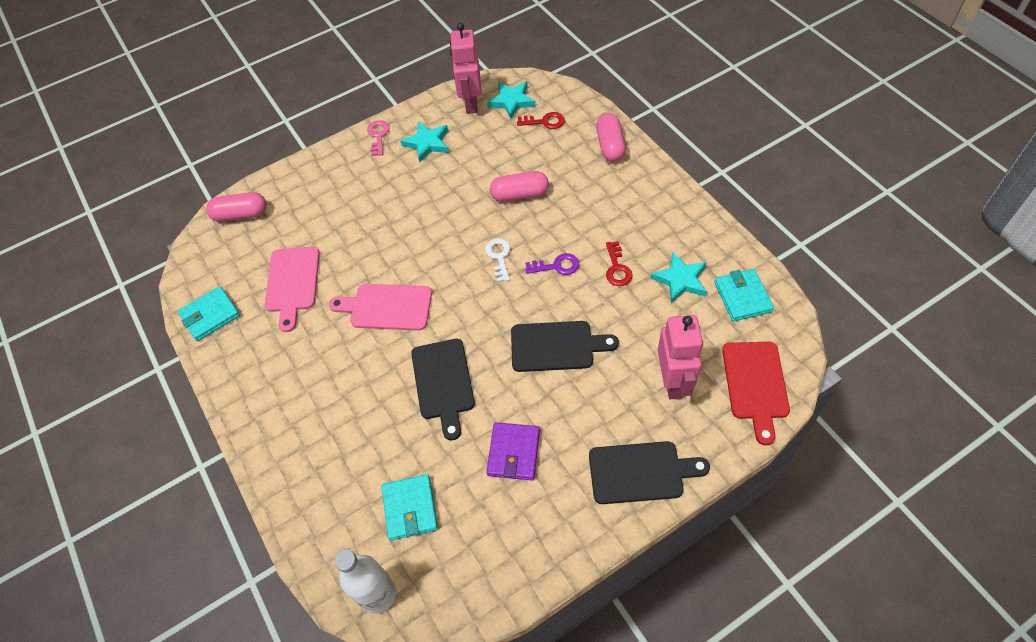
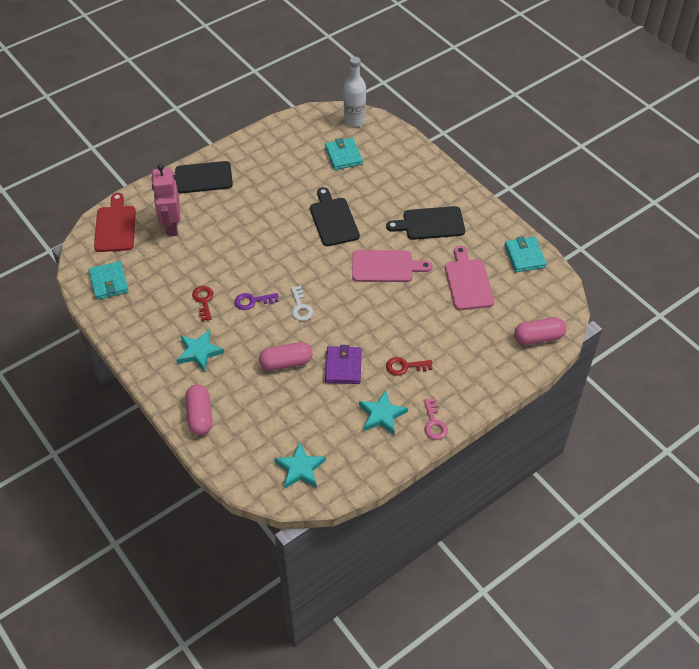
camera: 170 degrees right, 5 degrees down
turquoise wallet [178,286,240,341] -> turquoise wallet turned 60 degrees counterclockwise [504,236,547,273]
pink robot [450,23,482,114] -> none
purple wallet [486,422,540,480] -> purple wallet moved to [325,345,362,384]
black cutting board [511,321,619,372] -> black cutting board moved to [386,206,465,240]
red key [517,112,565,129] -> red key moved to [386,357,432,376]
turquoise star [650,252,707,303] -> turquoise star moved to [177,330,224,372]

